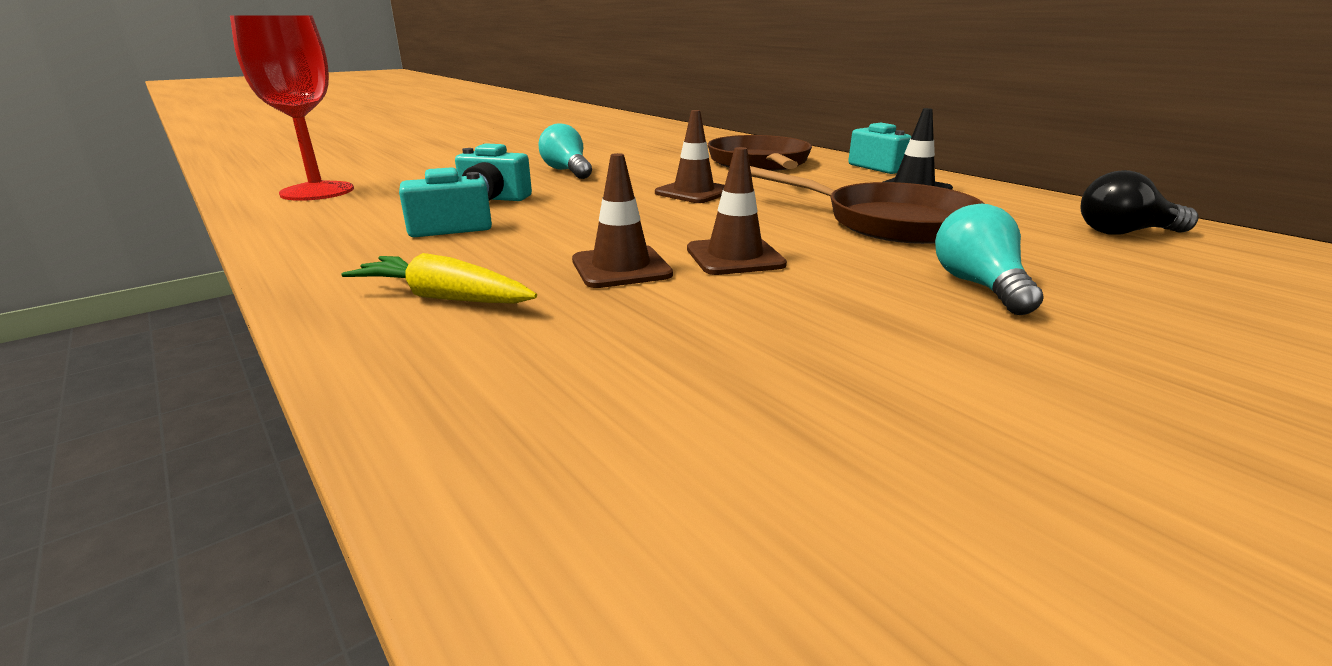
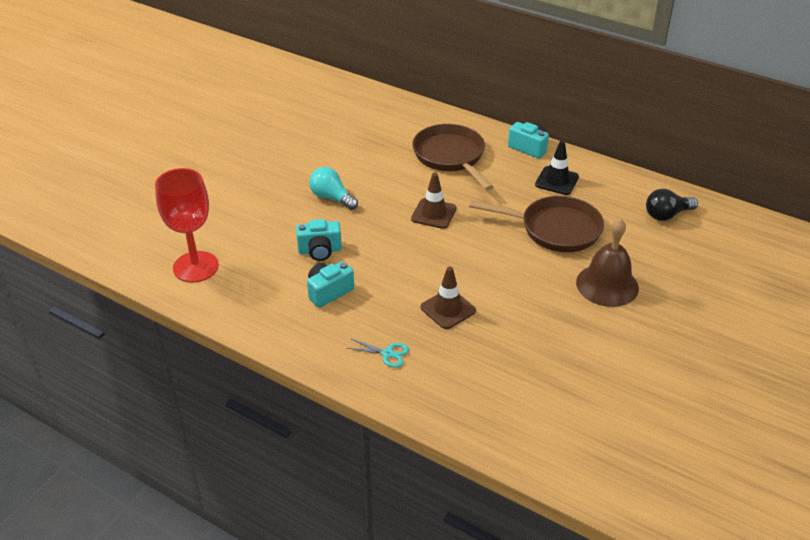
camera: 20 degrees left, 15 degrees up
yellow carrot [341,253,537,304] -> turquoise scissors [347,339,409,368]
brown traffic cone [687,147,787,275] -> none
turquoise light bulb [935,204,1044,315] -> brown bell [576,218,639,307]

